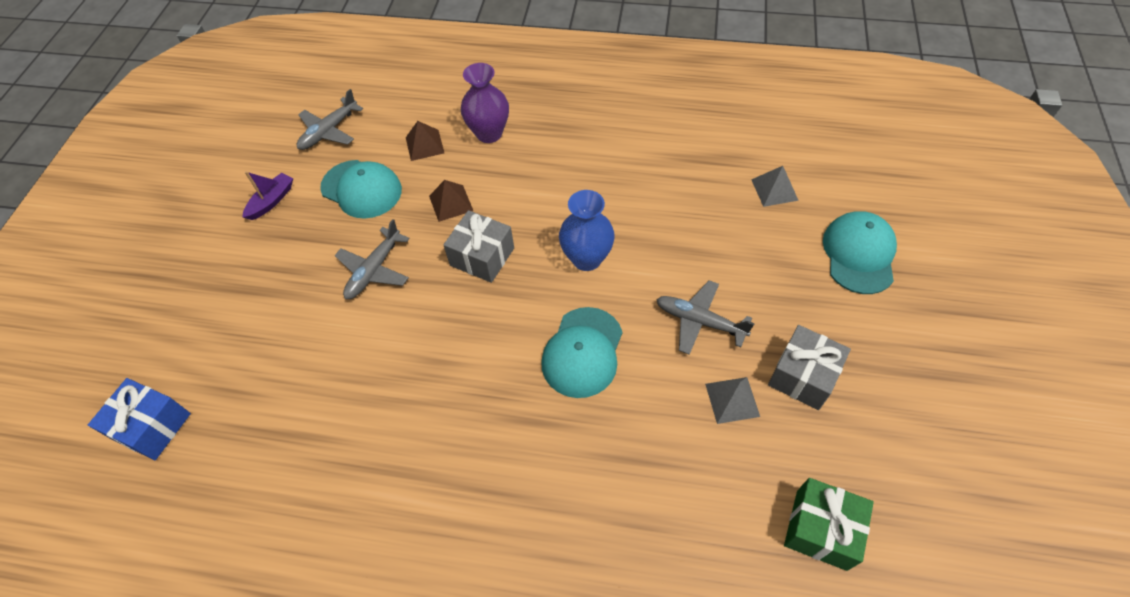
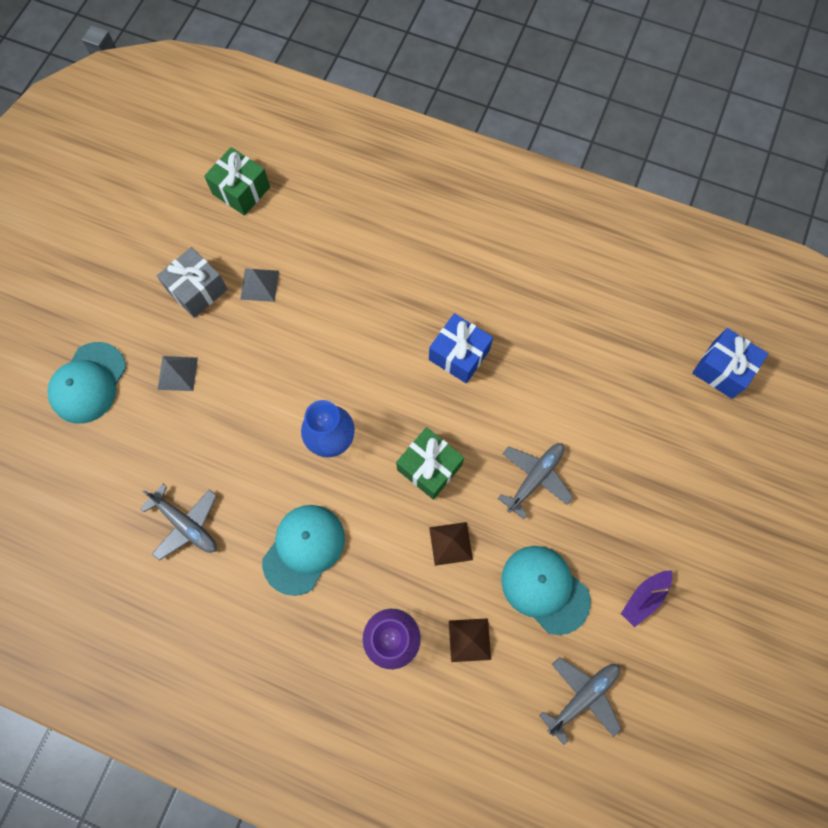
camera: 170 degrees left, 15 degrees up
grey gift [443,210,514,283] -> green gift [396,427,464,500]
turquoise cap [541,307,623,398] -> turquoise cap moved to [262,505,345,596]
grey plane [656,280,755,355] -> grey plane moved to [140,484,217,560]
grey pyramid [751,166,799,207] -> grey pyramid moved to [158,356,198,391]
none -> blue gift [429,313,493,383]

